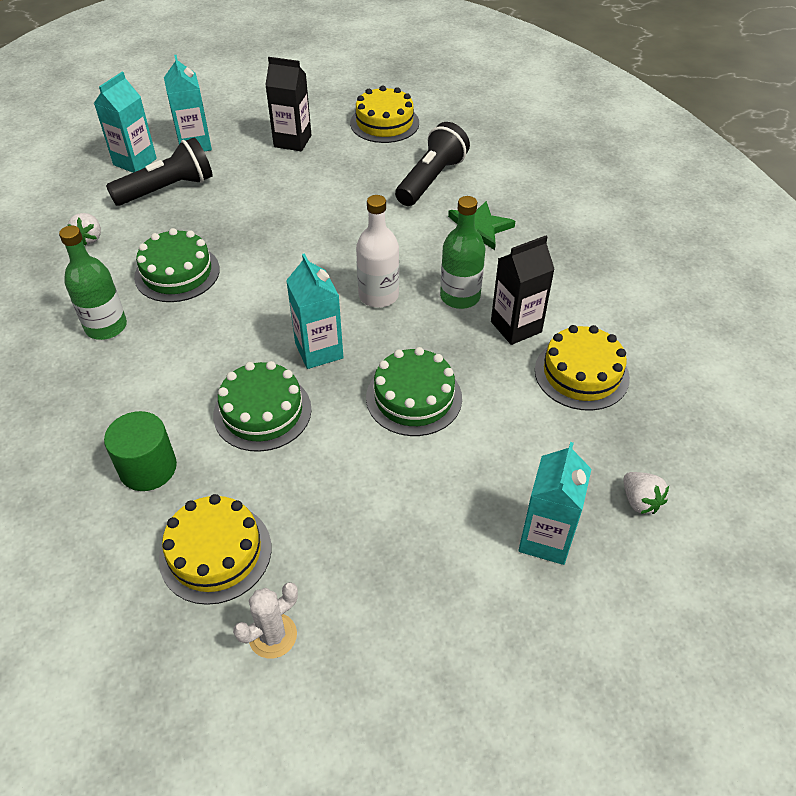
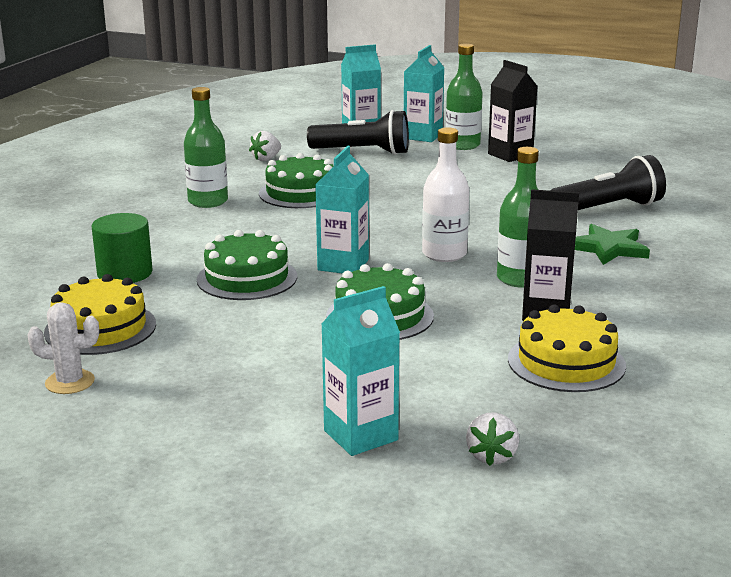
camera: 40 degrees right, 25 degrees down
yellow cake [350,86,419,143] -> none
none -> green bottle [446,43,483,150]

